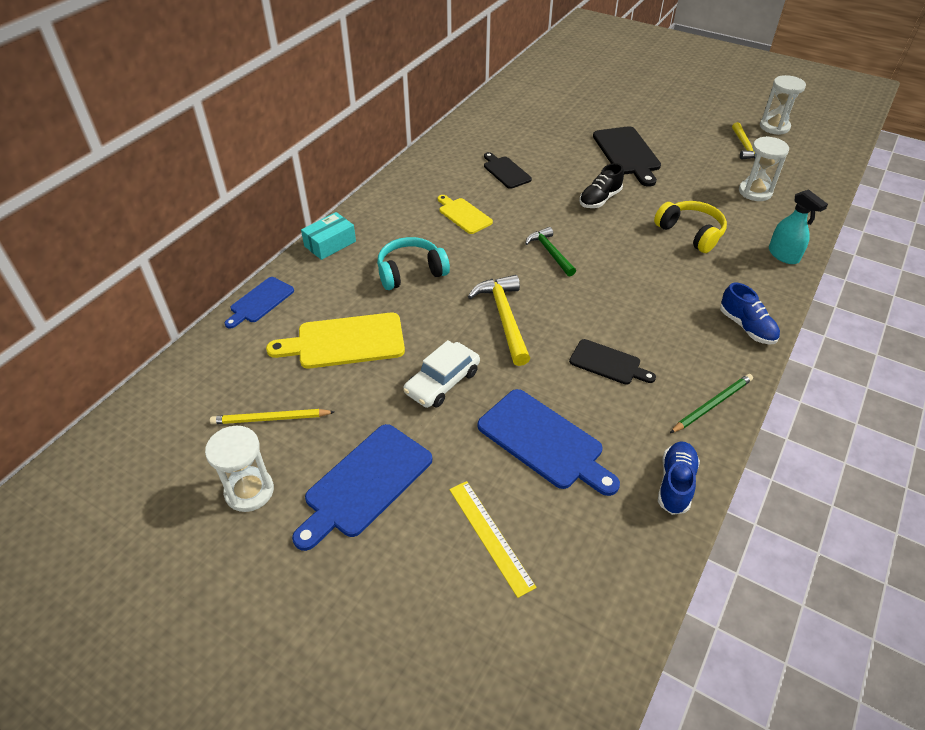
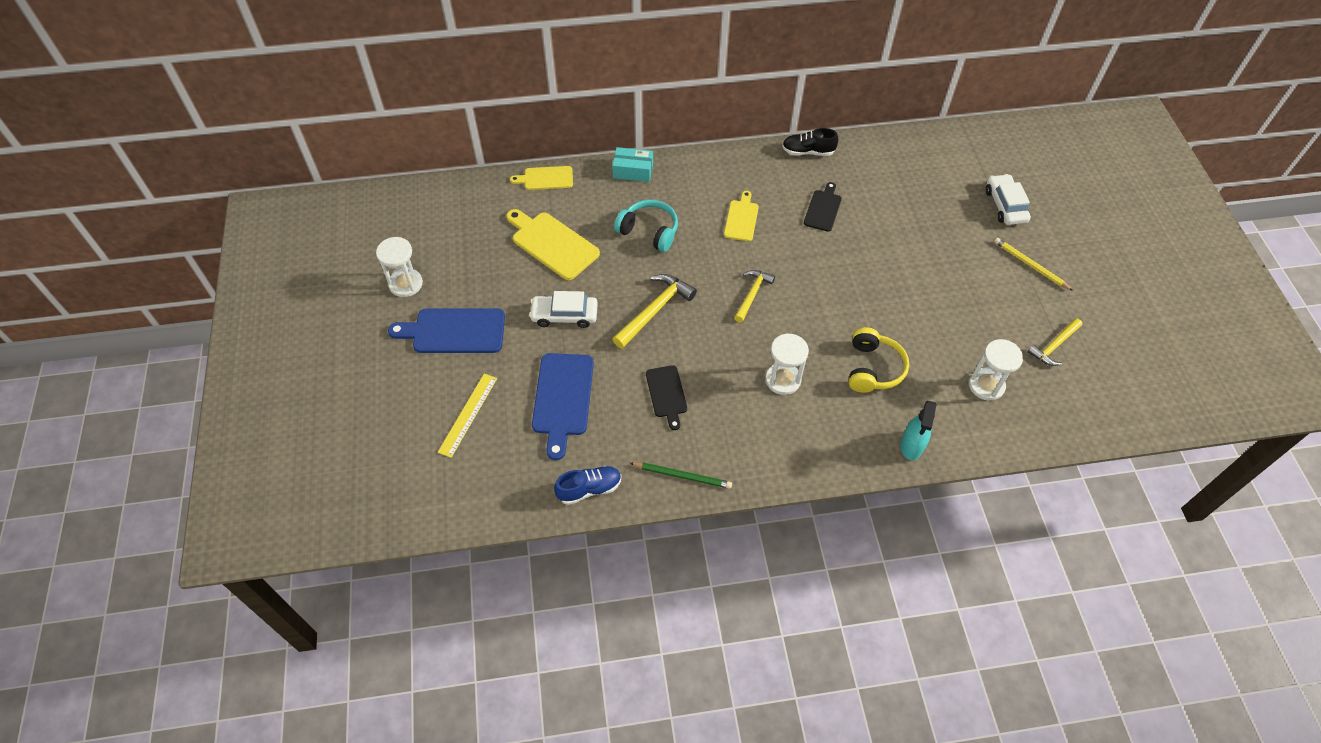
camera: 50 degrees right, 10 degrees up
yellow pencil [210,409,335,424] -> yellow pencil moved to [994,238,1073,291]
blue cutting board [225,277,294,328] -> yellow cutting board [510,166,573,190]
green hammer [525,227,576,277] -> yellow hammer [734,270,775,322]
black shoe [579,163,624,208] -> black shoe moved to [782,128,838,156]
black cutting board [593,126,661,187] -> none
blue shoe [720,282,780,345] -> none
white hourglass [760,75,806,135] -> white hourglass moved to [765,333,809,395]
none -> white car [986,174,1031,225]

